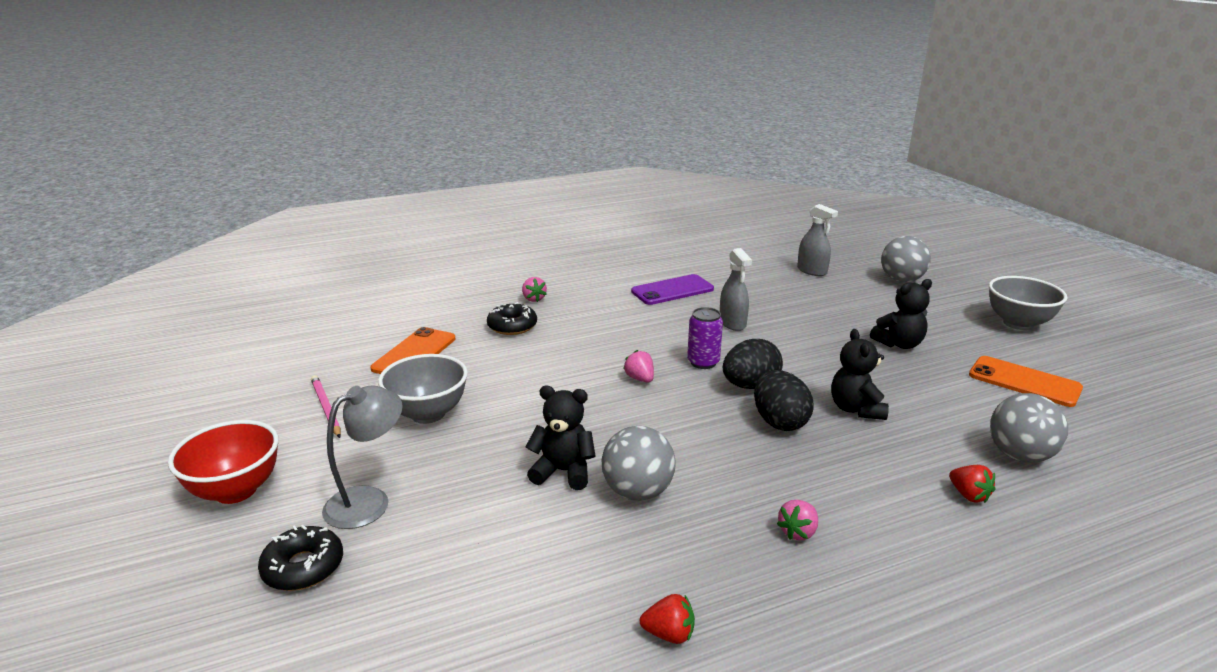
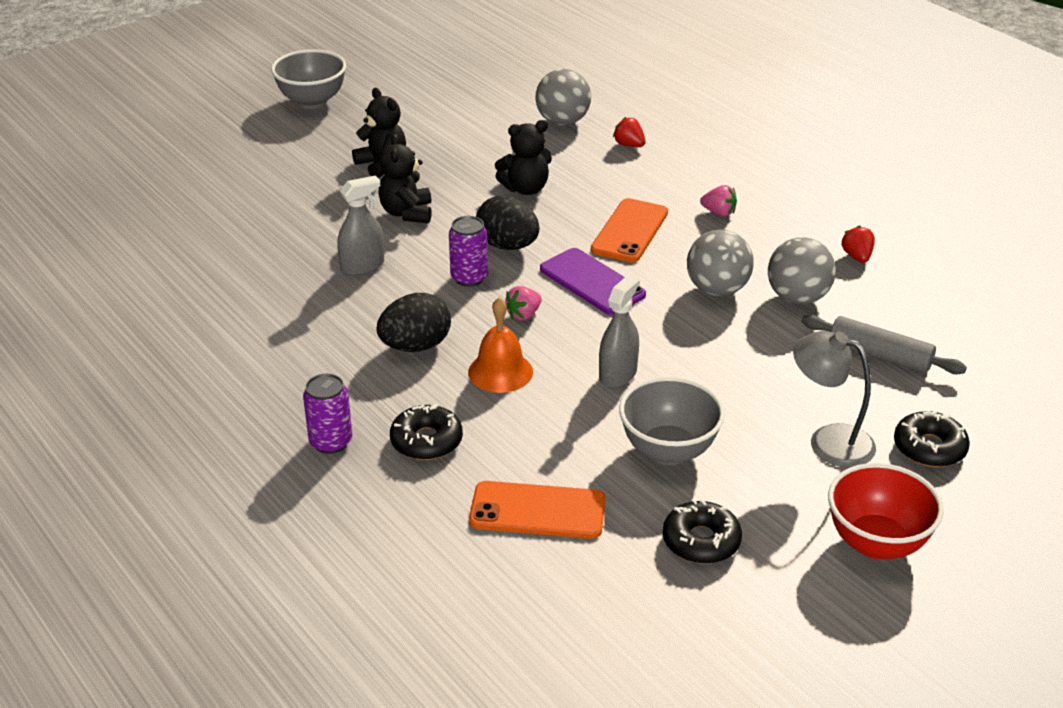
camera: 105 degrees left, 10 degrees up
pink pencil [311,375,341,438] -> black donut [663,499,742,564]
pink strawberry [522,277,547,302] -> purple can [303,373,352,454]
black teddy bear [526,386,595,490] -> black teddy bear moved to [378,134,432,223]
purple phone [631,274,714,305] -> purple phone moved to [540,248,646,315]
black egg [754,370,814,431] -> black egg moved to [376,293,451,352]
grey spray bottle [797,204,838,276] -> grey spray bottle moved to [599,274,640,388]
grey ball [881,236,931,282] -> grey ball moved to [768,237,836,304]
red strawberry [949,465,995,503] -> red strawberry turned 90 degrees counterclockwise [613,117,646,147]
orange phone [969,356,1083,407] -> orange phone moved to [591,198,668,262]
none -> orange bell [468,297,533,393]
none -> grey rolling pin [802,315,967,374]

